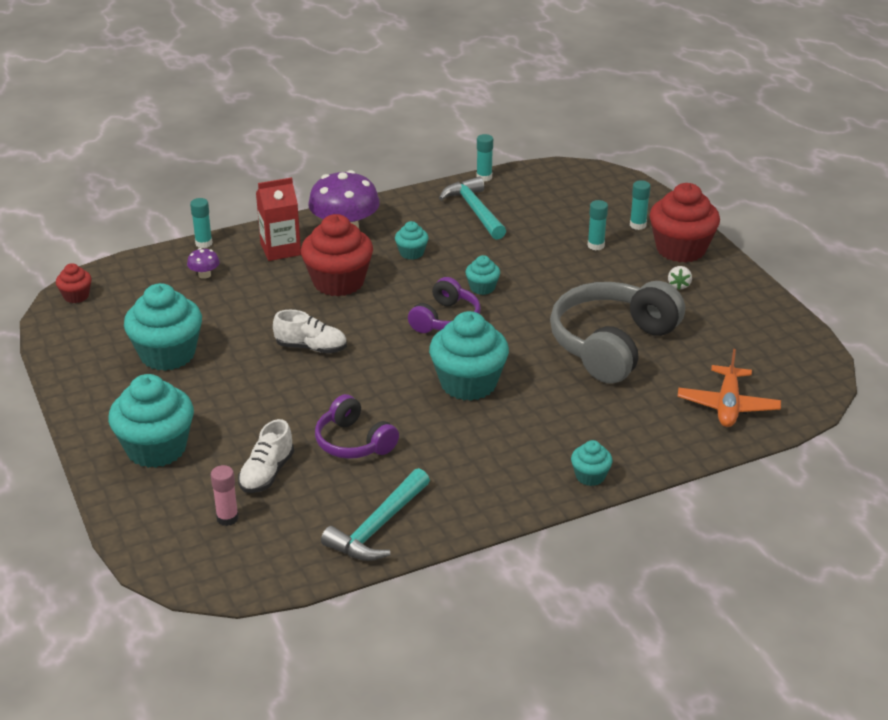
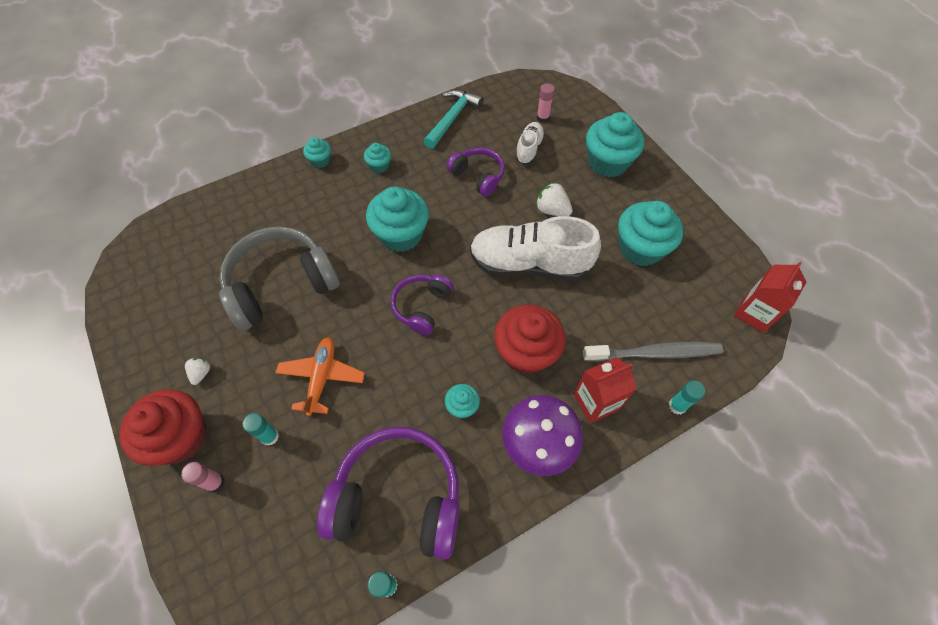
camera: 175 degrees right, 25 degrees up
red cupcake [56,263,92,303] -> red carton [734,262,806,333]
purple mushroom [187,248,220,279] -> grey toothbrush [582,342,723,362]
white shoe [273,310,347,353] -> white shoe [470,216,601,281], size x2.00
turquoise hammer [439,177,506,240] -> purple headphones [317,427,460,560]
turquoise cupcake [465,255,500,295] -> turquoise cupcake moved to [364,143,391,173]
grey headphones [550,281,685,384] -> grey headphones turned 150 degrees counterclockwise [219,226,340,331]
turquoise glue stick [630,180,651,230] -> pink glue stick [181,462,225,492]
orange plane [677,349,781,427] -> orange plane moved to [276,337,365,416]
none -> white strawberry [536,182,573,216]

